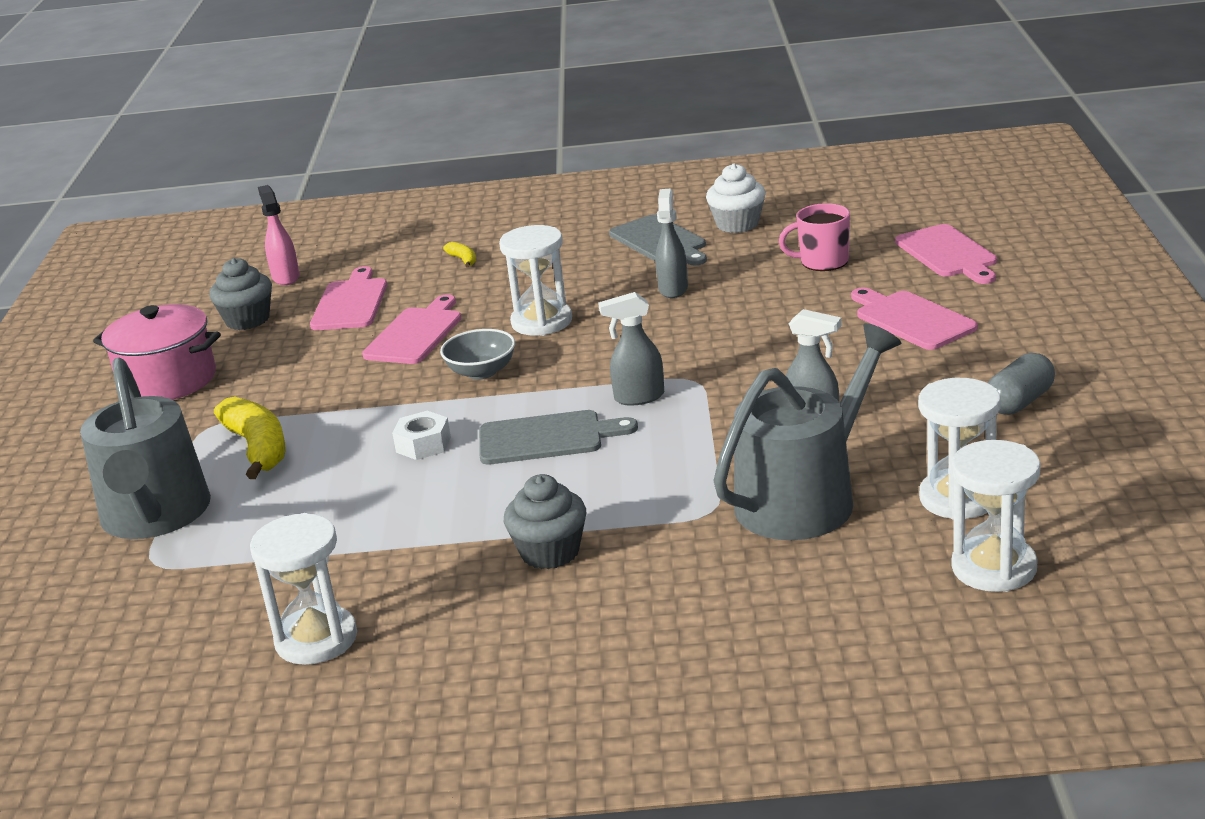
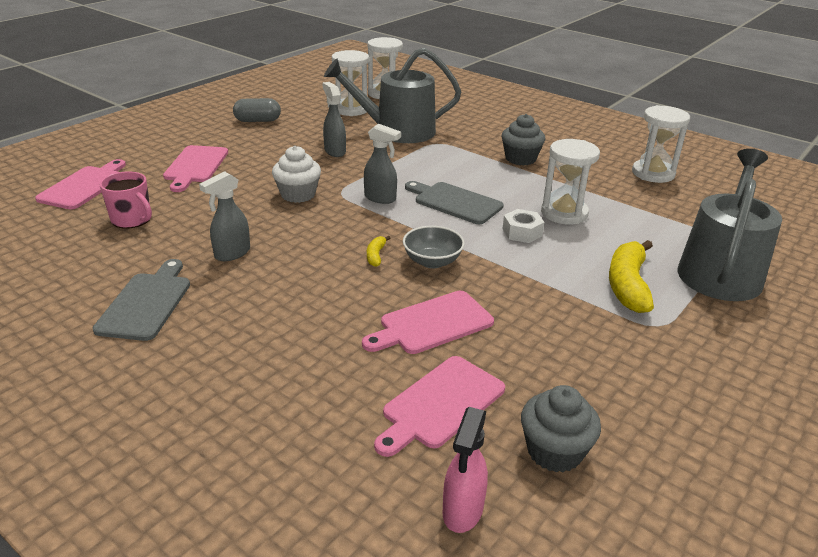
camera: 145 degrees left, 5 degrees up
pink pot [93,304,221,400] -> none
yellow banana [443,242,476,267] -> yellow banana moved to [367,236,390,267]
white hourglass [499,225,572,336] -> white hourglass moved to [541,139,600,225]
white cupcake [706,163,766,233] -> white cupcake moved to [272,146,321,203]

